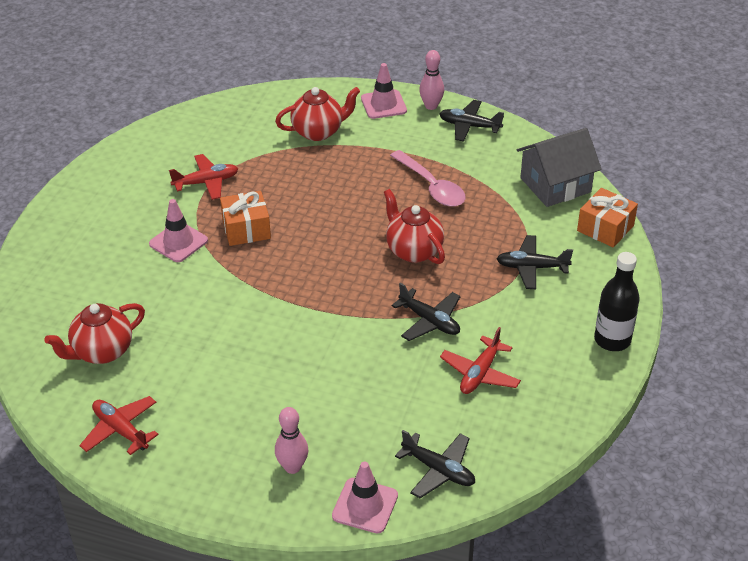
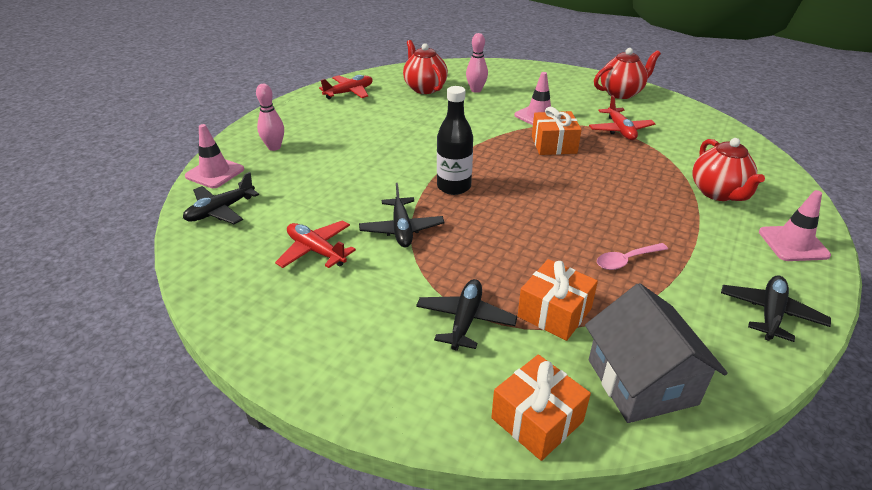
camera: 100 degrees right, 5 degrees down
red teapot [384,189,445,264] -> red teapot moved to [594,48,661,99]
pink spoon [390,150,466,207] -> pink spoon [597,243,668,270], size x0.62
black plane [392,283,461,341] -> black plane turned 60 degrees counterclockwise [359,183,444,247]
pink bowling pin [419,50,444,110] -> pink bowling pin moved to [466,33,488,93]
black bottle [594,252,640,351] -> black bottle moved to [437,86,473,195]
none -> orange gift [518,259,598,341]

